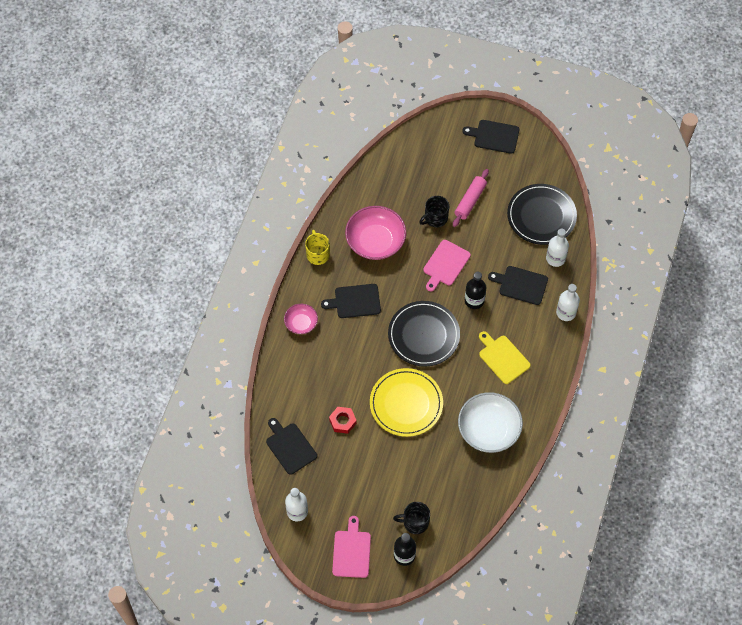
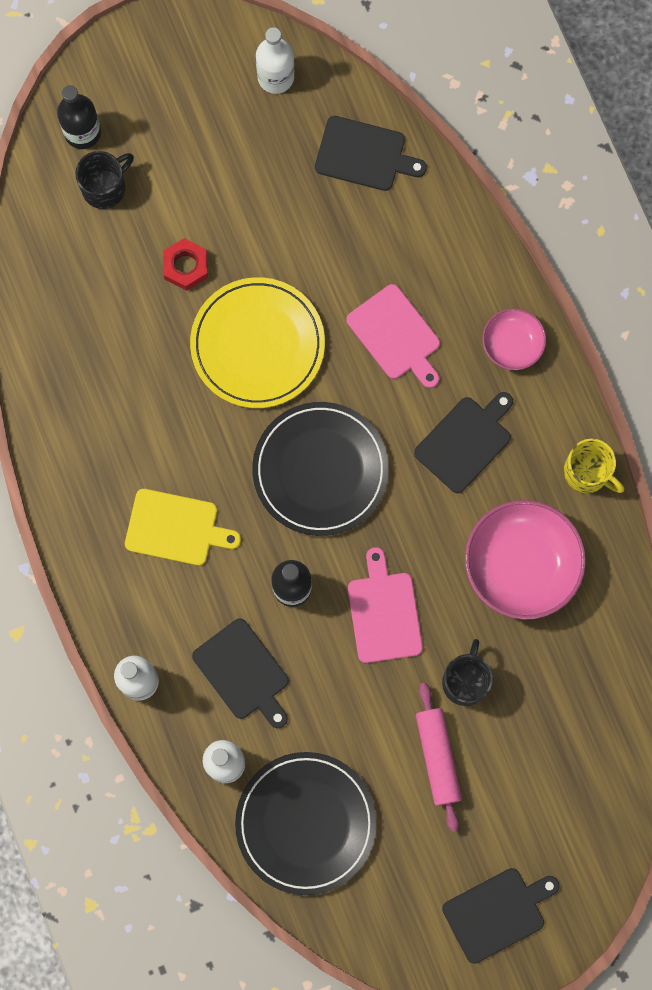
camera: 140 degrees right, 15 degrees up
red nut [329,407,357,434] -> red nut moved to [163,238,208,291]
pink cutting board [332,516,371,578] -> pink cutting board moved to [346,284,440,388]
white bowl [458,392,523,453] -> none
black cutting board [488,266,548,305] -> black cutting board turned 75 degrees clockwise [192,618,289,728]

